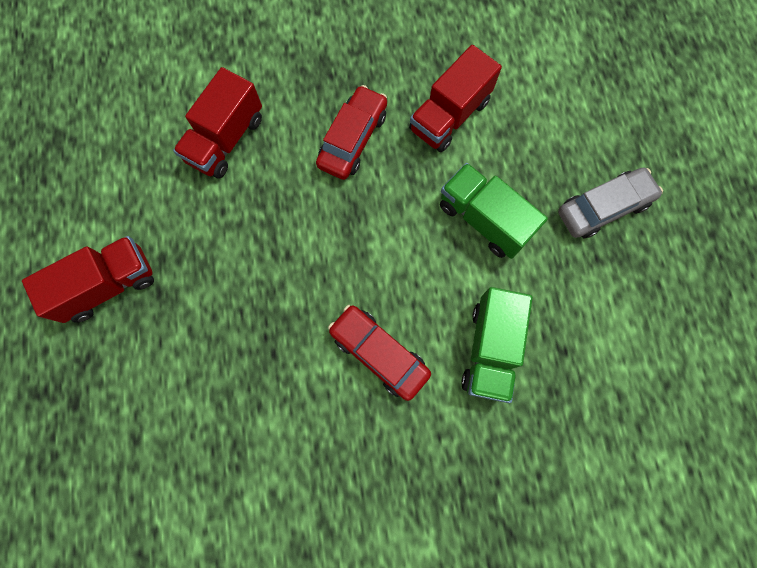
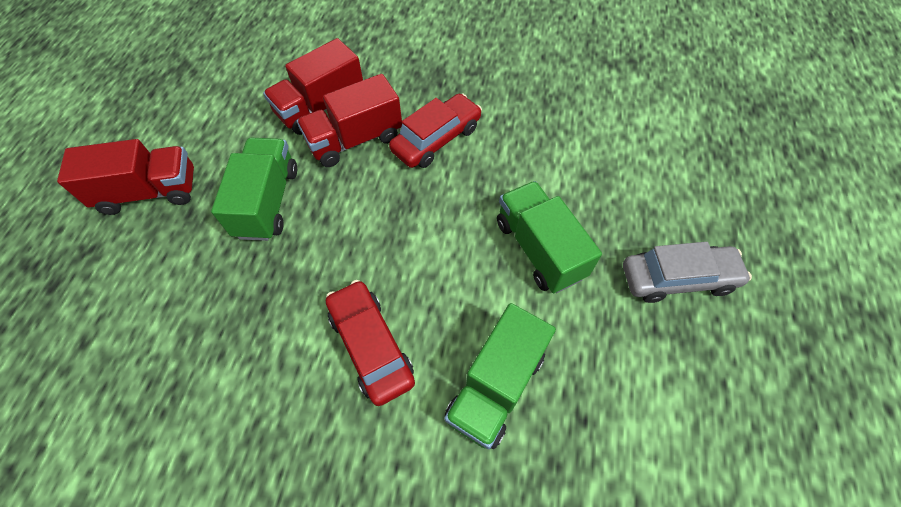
camera: 20 degrees right, 15 degrees down
red truck [409,45,502,152] -> red truck moved to [297,74,402,167]
none -> green truck [211,138,297,241]

